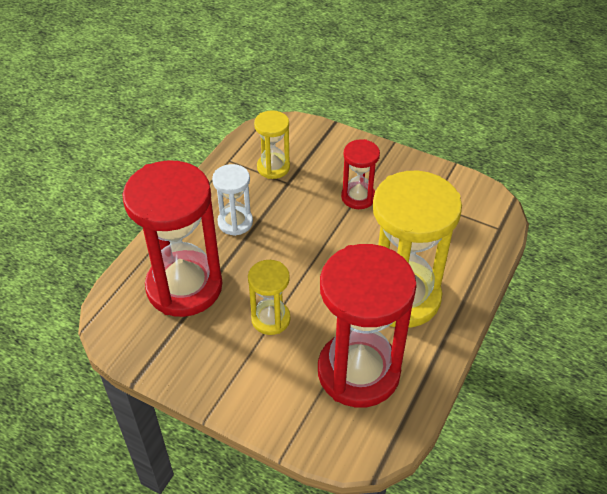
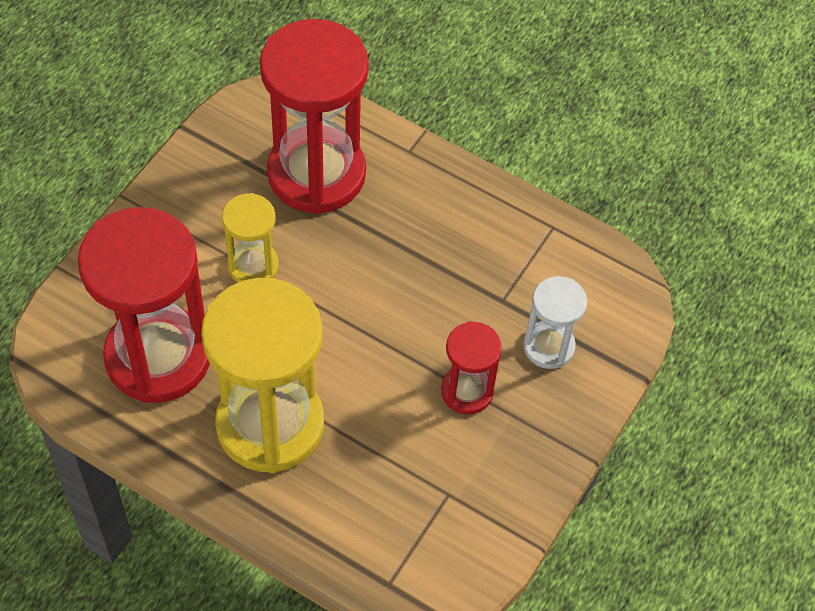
camera: 90 degrees right, 10 degrees up
white hourglass [212,164,253,236] -> white hourglass moved to [523,276,587,369]
yellow hourglass [254,110,290,179] -> none

